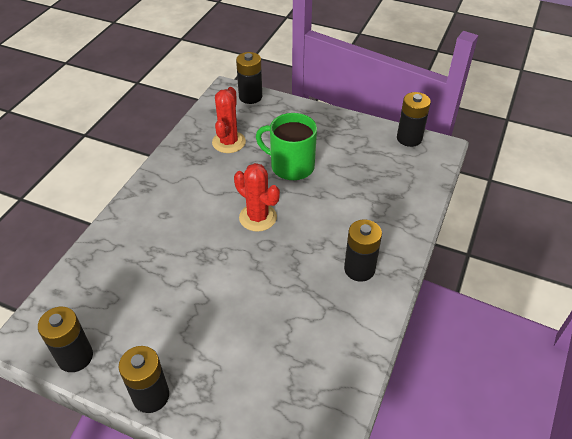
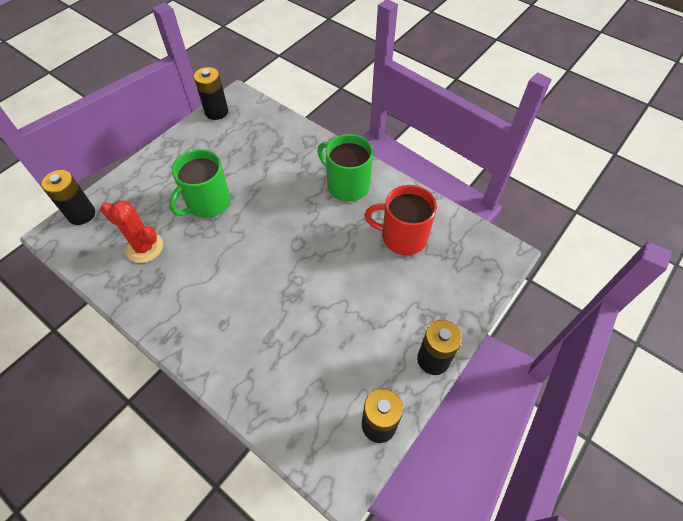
camera: 75 degrees left, 10 degrees up
red cactus [234,163,280,232] -> none
black battery [344,220,382,282] -> green mug [317,134,373,202]
none -> red mug [364,185,437,255]

